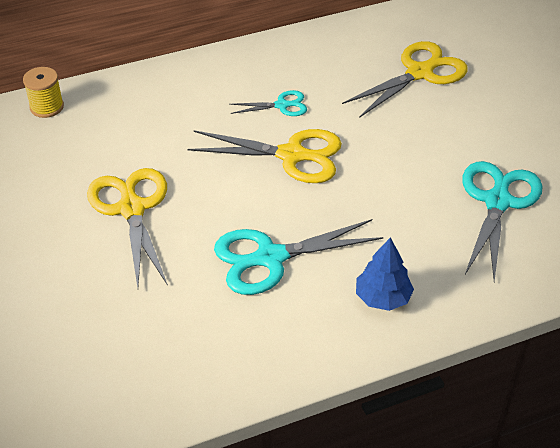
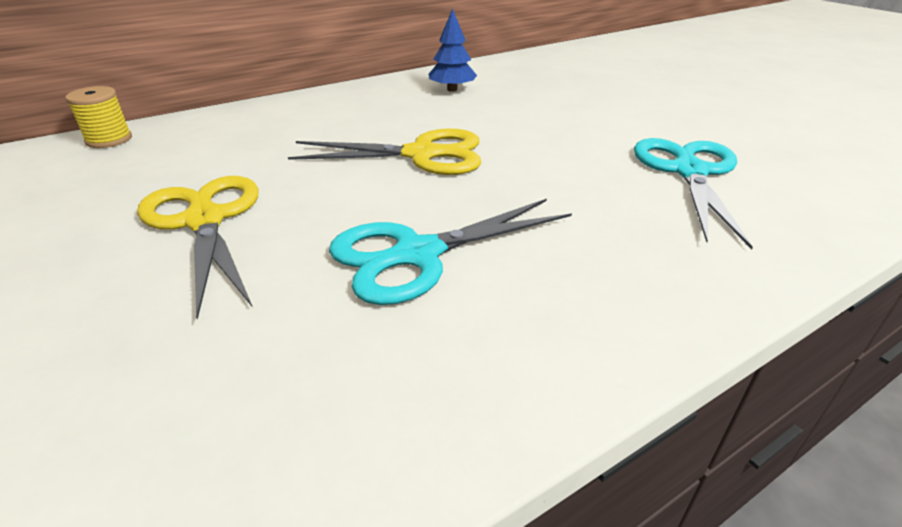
camera: 10 degrees left, 10 degrees down
turquoise scissors [229,90,307,116] -> none
yellow scissors [342,41,468,118] -> none
blue tree [356,237,414,311] -> blue tree moved to [429,8,477,92]

